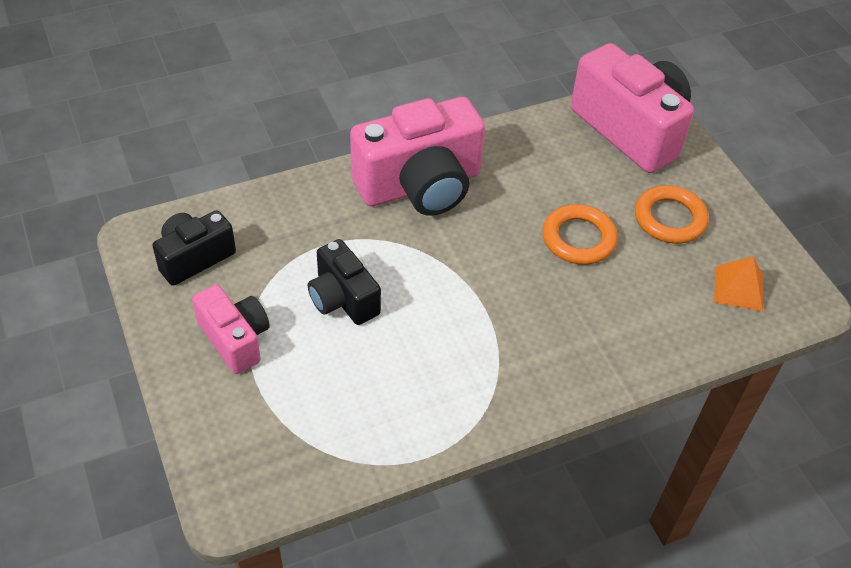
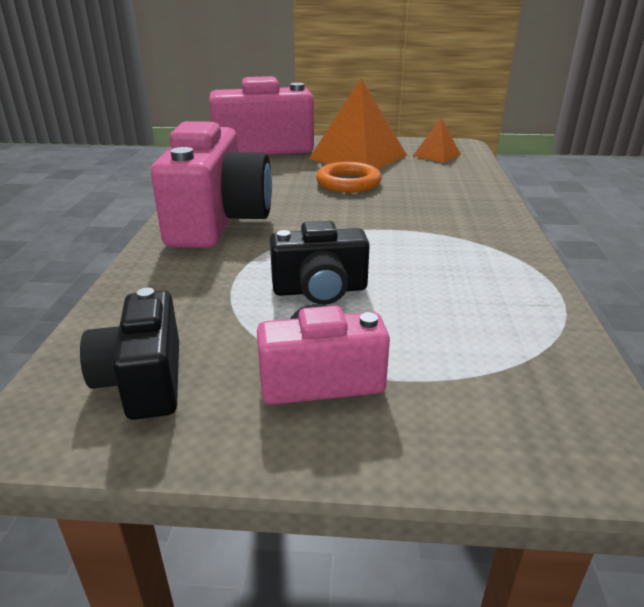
camera: 60 degrees left, 20 degrees down
orange ring [635,185,709,244] -> orange pyramid [309,78,407,169]

